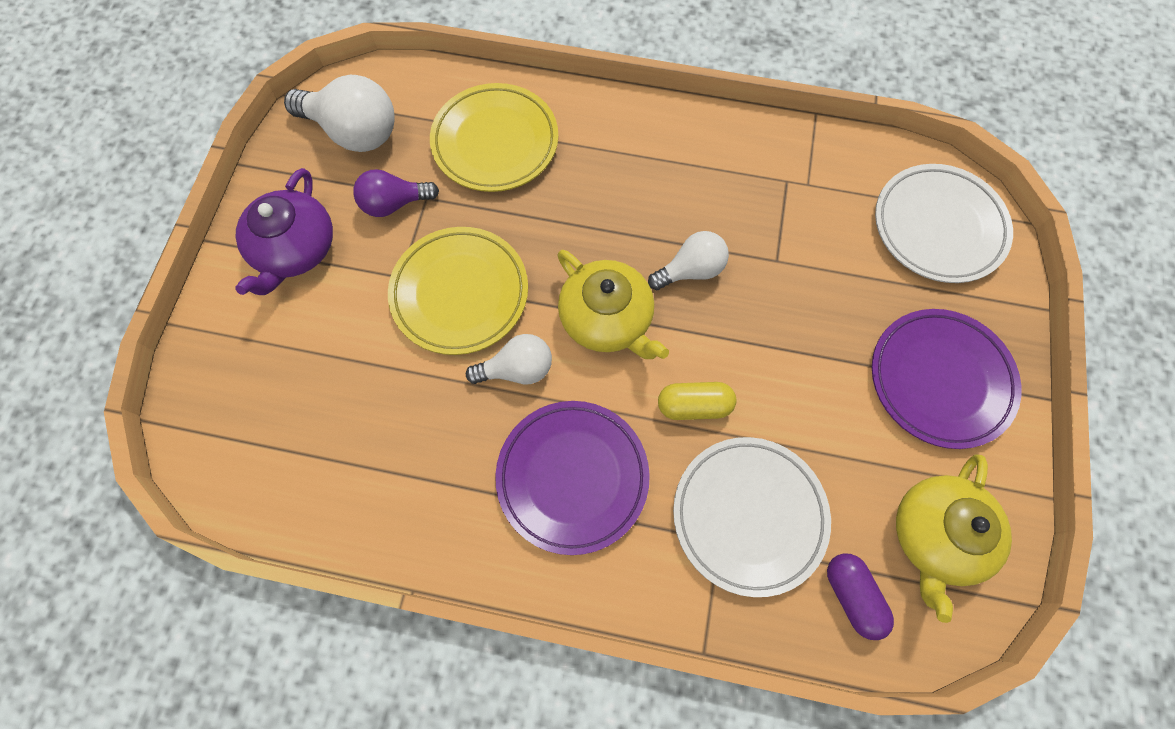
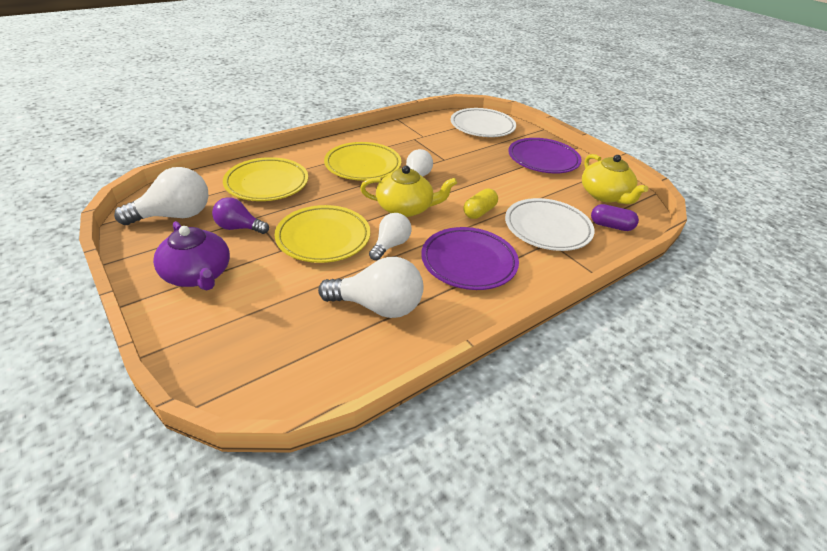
camera: 50 degrees left, 30 degrees down
purple light bulb [353,169,439,217] -> purple light bulb turned 75 degrees clockwise [212,197,269,234]
none -> white light bulb [318,257,423,318]
none -> yellow plate [324,142,401,181]

